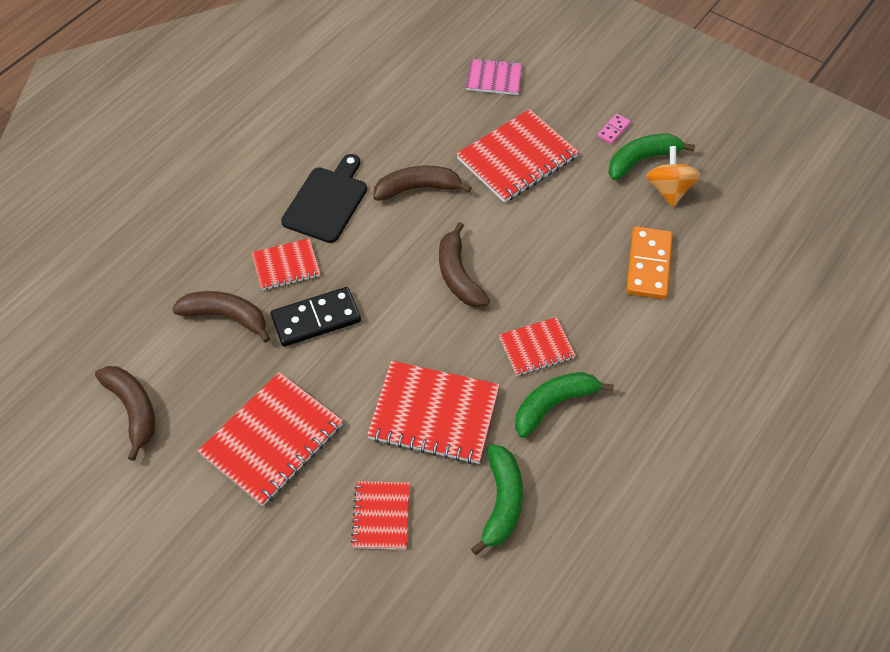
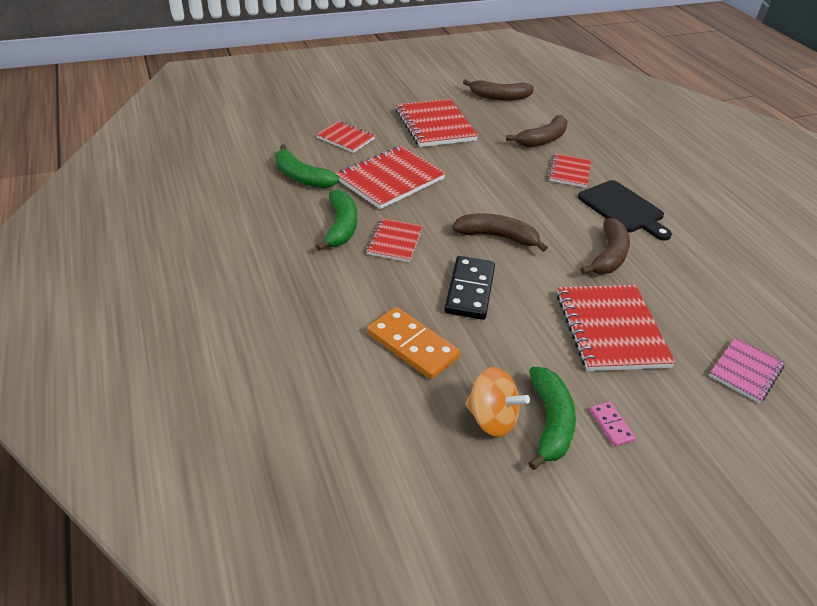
camera: 120 degrees right, 15 degrees down
black domino [271,287,361,347] -> black domino moved to [444,256,495,320]

